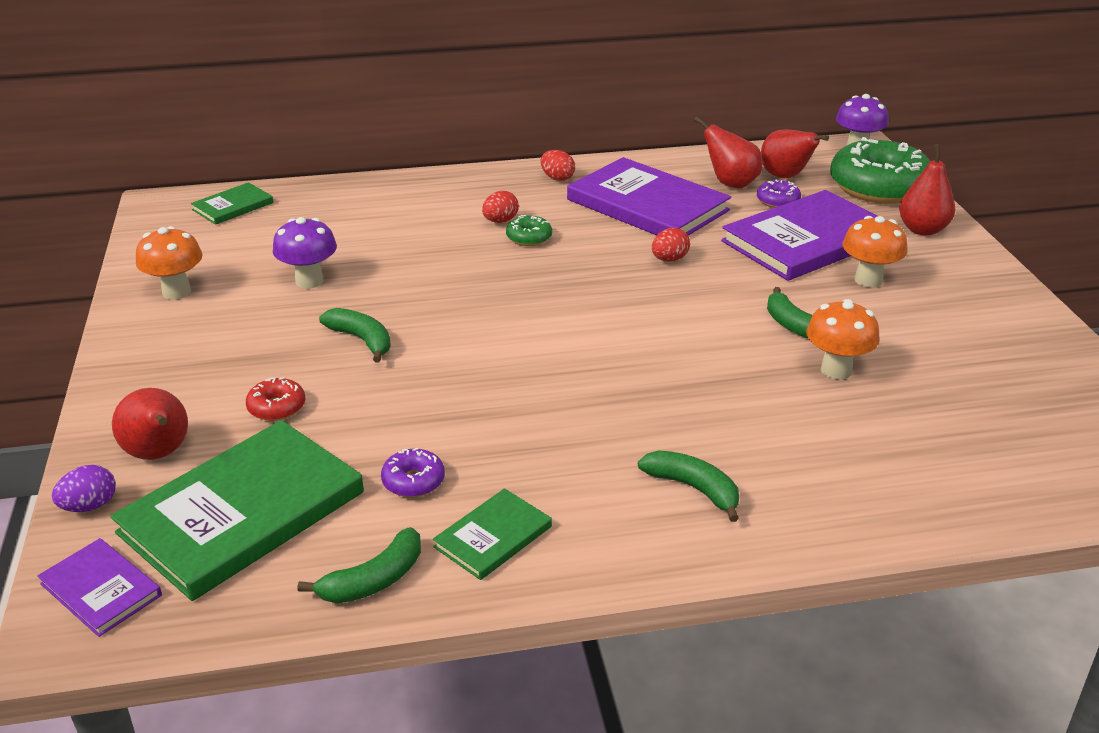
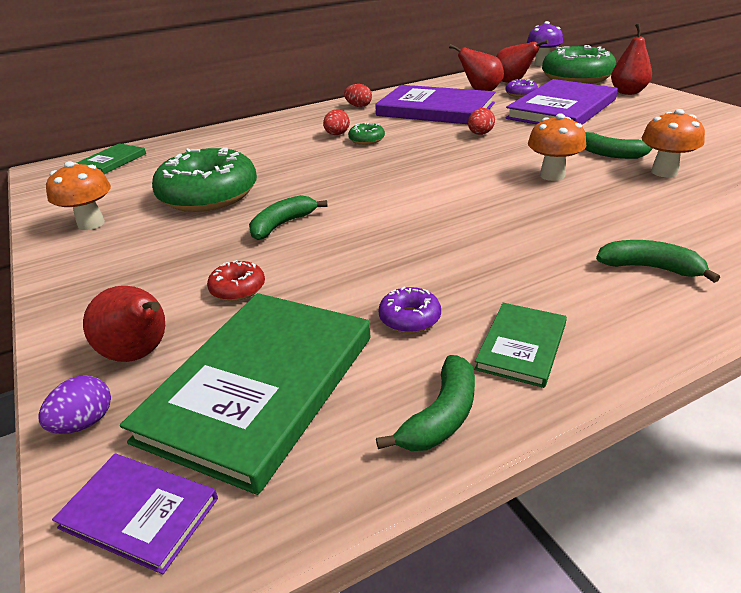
camera: 15 degrees left, 0 degrees up
purple mushroom [273,217,337,289] -> green donut [152,147,257,212]
green banana [319,308,391,362] -> green banana turned 75 degrees counterclockwise [249,195,328,240]
orange mushroom [842,216,907,287] -> orange mushroom moved to [528,114,586,181]

